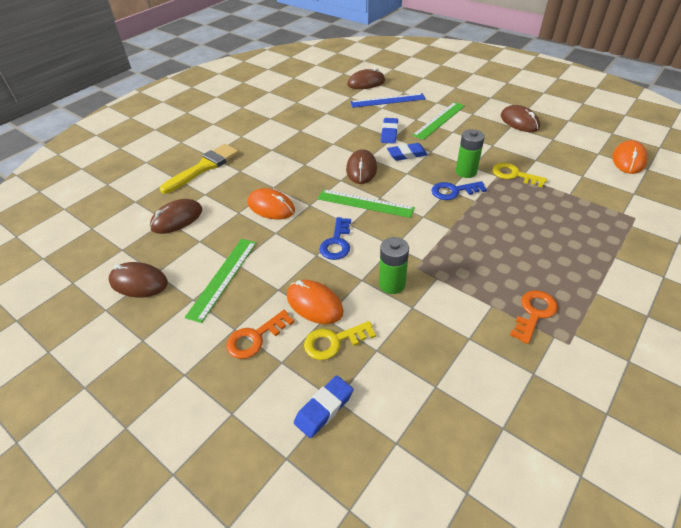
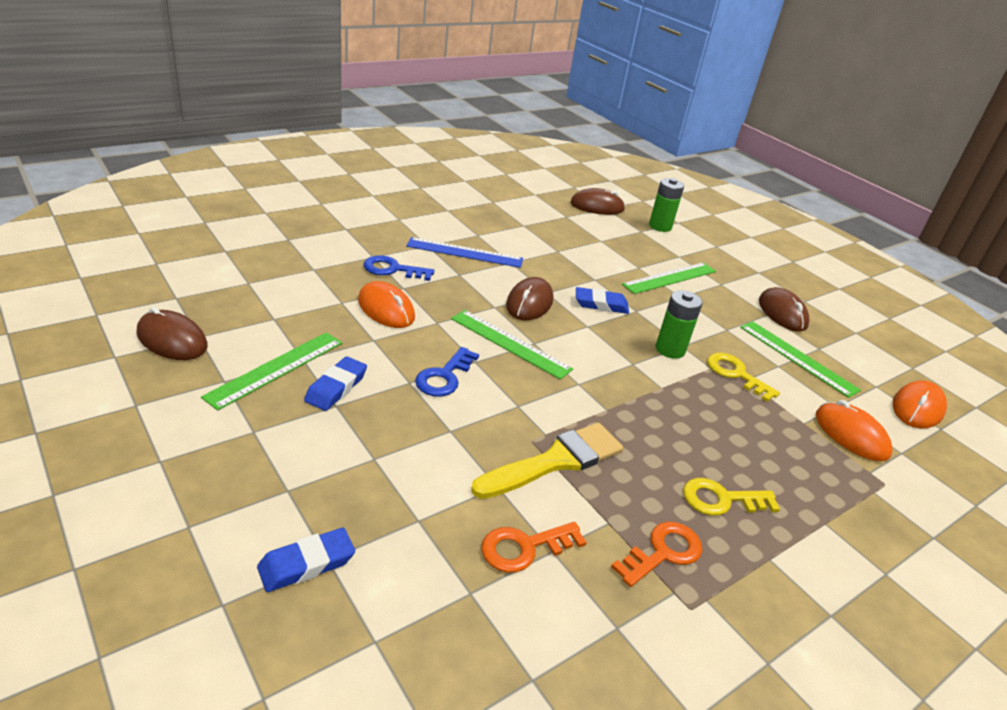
camera: 10 degrees right, 10 degrees down
brown mouse [150,199,202,234] -> none
yellow brush [160,144,239,194] -> yellow brush moved to [471,423,623,499]
orange key [226,310,294,359] -> orange key moved to [481,522,587,573]
orange mouse [287,280,344,324] -> orange mouse moved to [816,400,892,461]
yellow key [304,321,376,360] -> yellow key moved to [683,478,780,516]
blue ruler [350,93,426,108] -> blue ruler moved to [407,237,523,268]
green battery [379,237,409,294] -> green battery moved to [649,178,684,232]
blue eraser [381,118,398,144] -> blue eraser moved to [304,356,367,411]
blue key [431,181,487,200] -> blue key moved to [364,255,434,281]
none -> green ruler [740,321,861,398]

